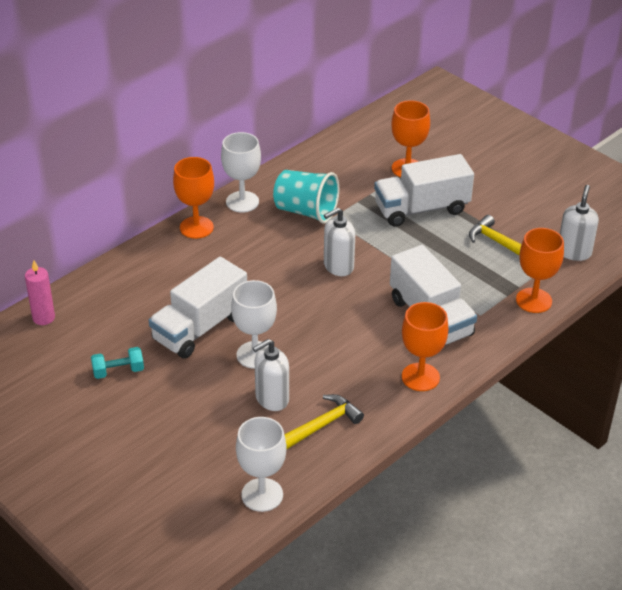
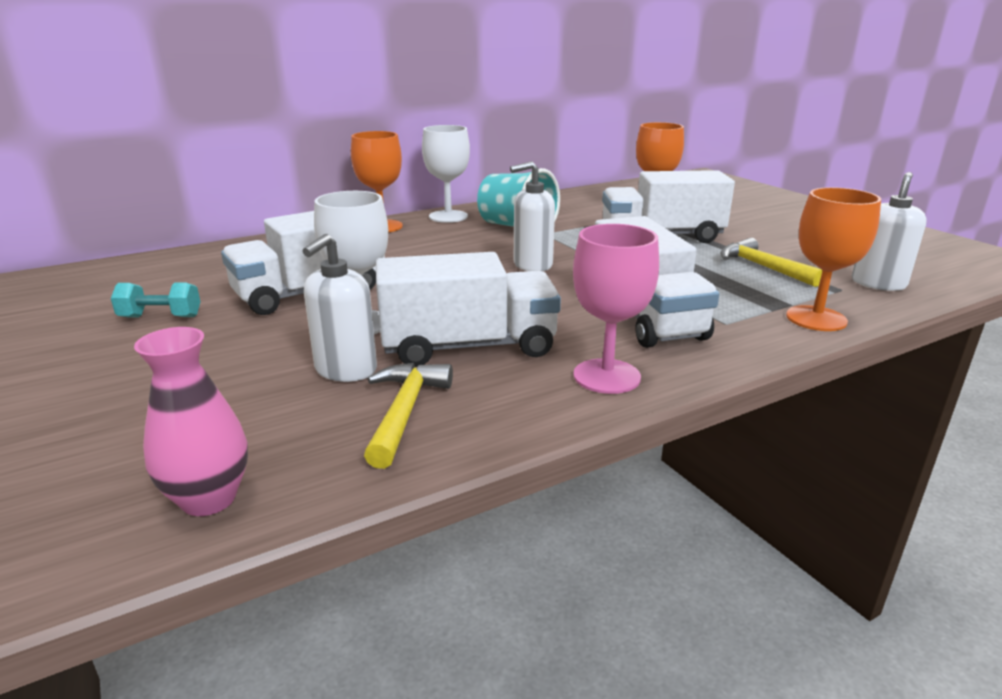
camera: 15 degrees right, 15 degrees down
pink candle [25,261,55,325] -> none
white goblet [236,417,287,512] -> pink vase [134,327,248,516]
white soap dispenser [253,339,289,411] -> white soap dispenser turned 45 degrees counterclockwise [302,234,377,382]
yellow hammer [284,394,364,449] -> yellow hammer turned 60 degrees counterclockwise [364,363,453,469]
orange goblet [402,302,448,391] -> pink goblet [573,224,659,394]
none -> white truck [376,252,561,367]

